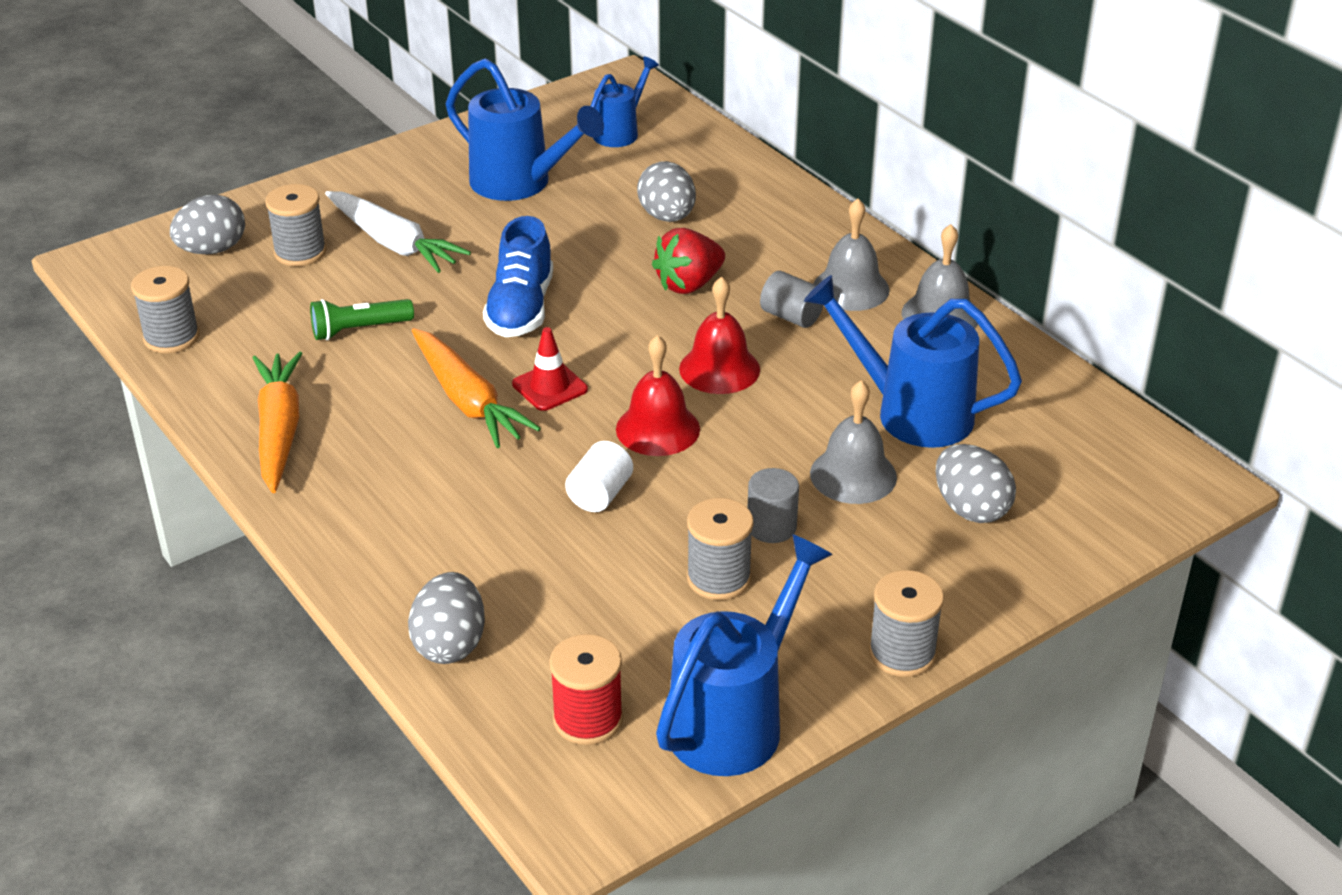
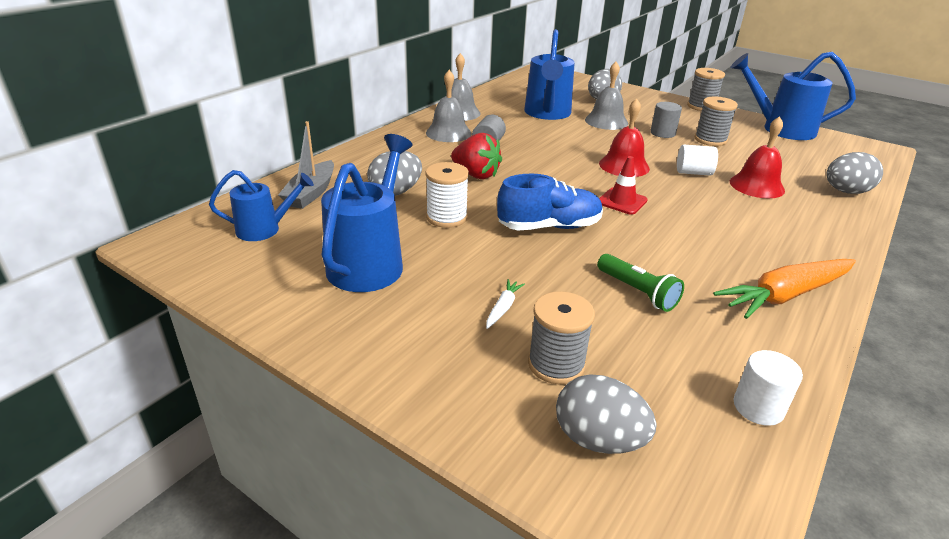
camera: 110 degrees left, 5 degrees down
grey spool [131,266,200,353] -> white cylinder [734,350,803,426]
white carrot [325,191,471,273] -> white carrot [486,279,525,329], size x0.44
orange carrot [412,328,541,448] -> none
red spool [549,634,623,745] -> none
blue watering can [591,56,659,147] -> blue watering can turned 150 degrees clockwise [209,170,314,241]
red bell [679,276,760,394] -> red bell moved to [730,116,785,198]
none -> grey boat [278,121,334,209]
none -> white spool [425,162,469,228]

